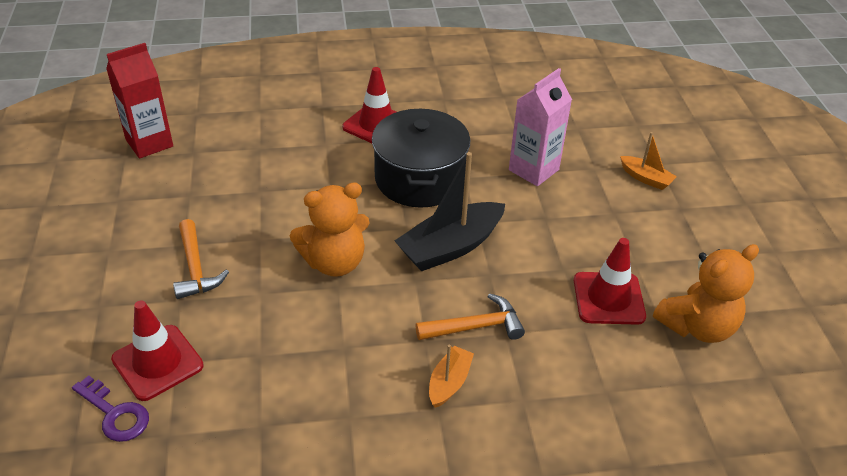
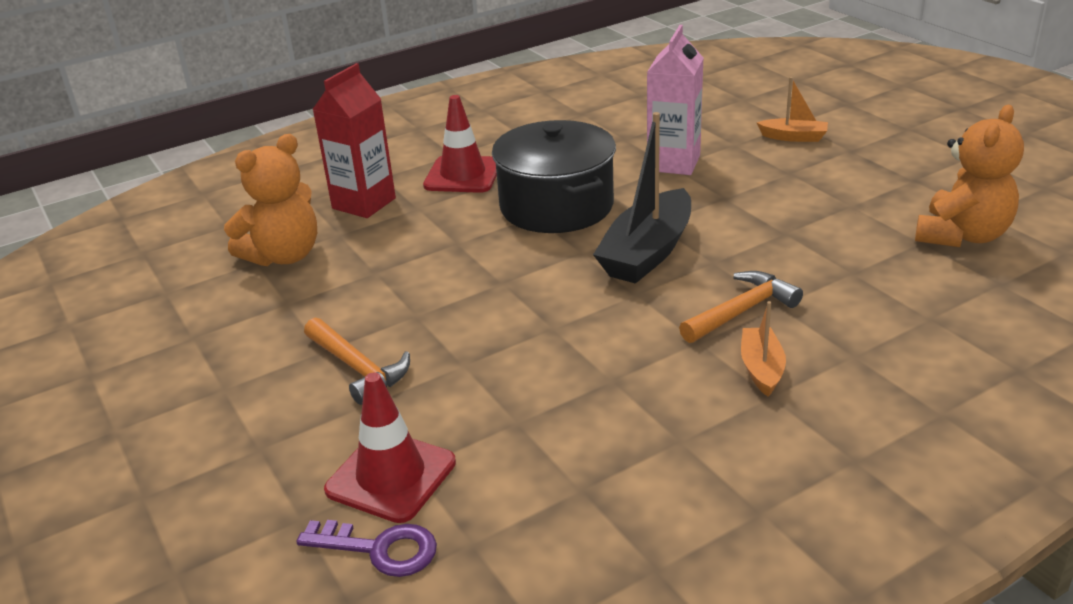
camera: 20 degrees left, 10 degrees down
red carton [106,43,173,159] -> red carton moved to [312,63,396,218]
orange teddy bear [290,182,370,277] -> orange teddy bear moved to [224,134,317,266]
red traffic cone [574,238,646,325] -> none

